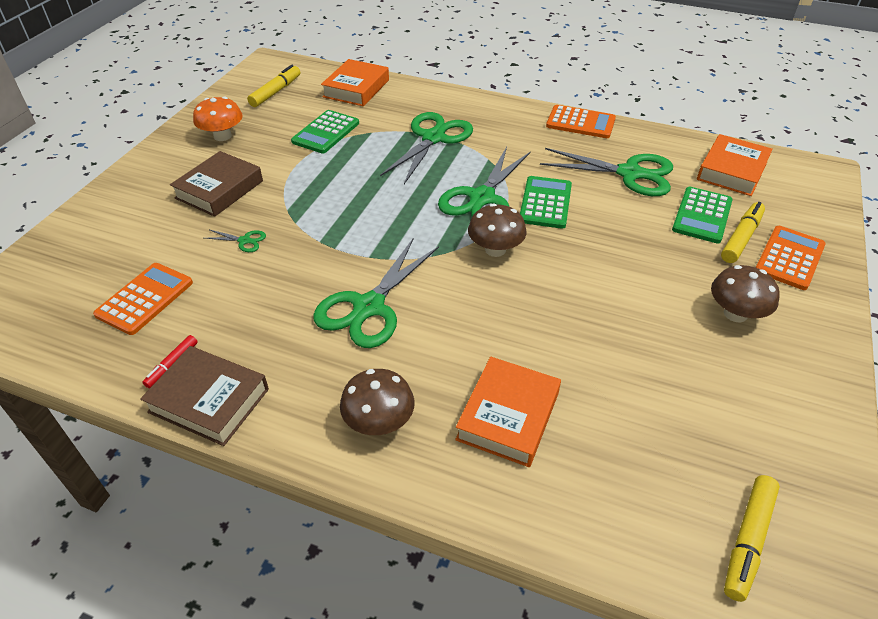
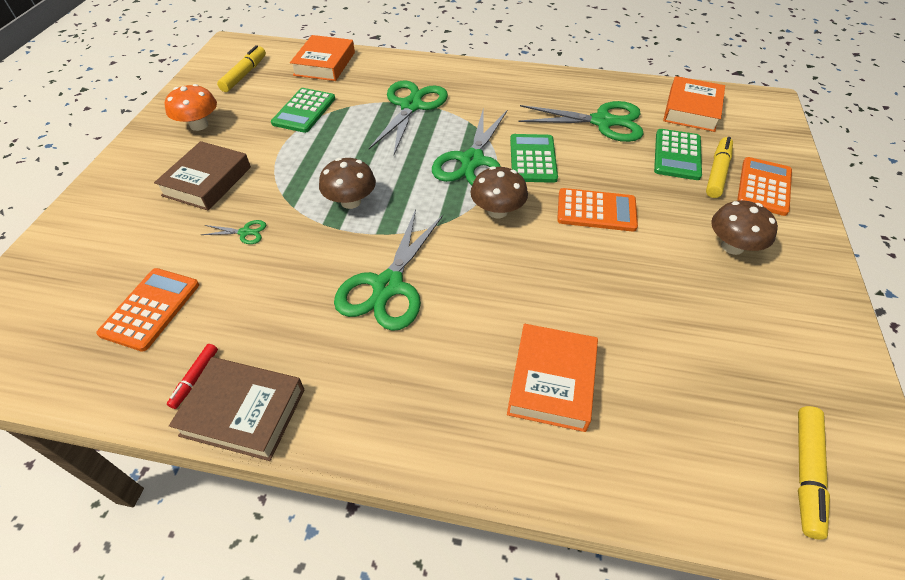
camera: 10 degrees left, 5 degrees up
brown mushroom [340,369,415,435] -> brown mushroom moved to [319,158,376,209]
orange calculator [546,105,616,138] -> orange calculator moved to [557,188,638,232]

